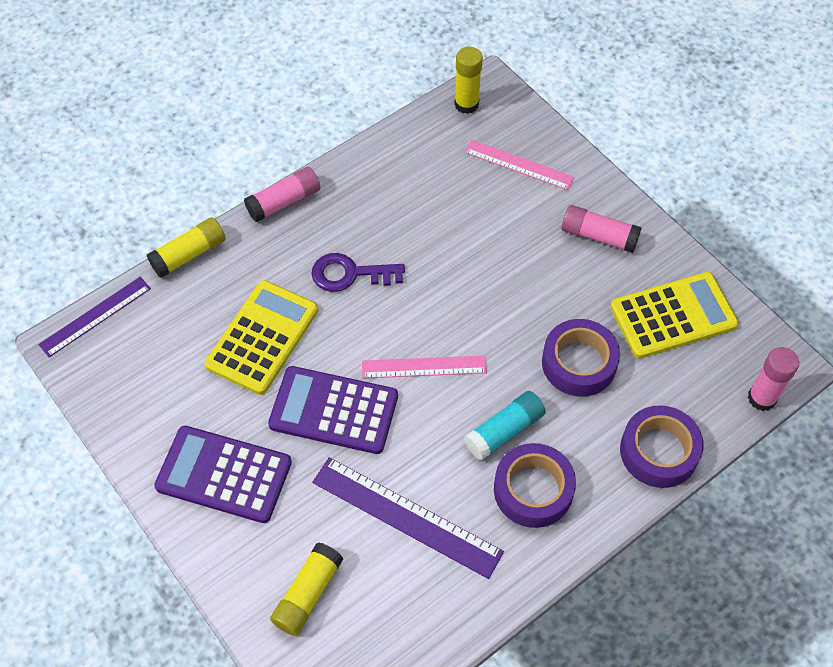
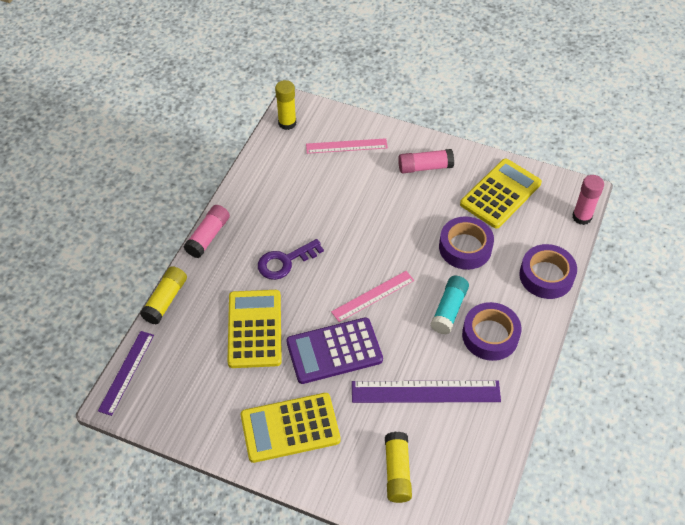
camera: 30 degrees left, 5 degrees down
purple calculator [154,426,292,523] -> yellow calculator [241,393,340,463]

